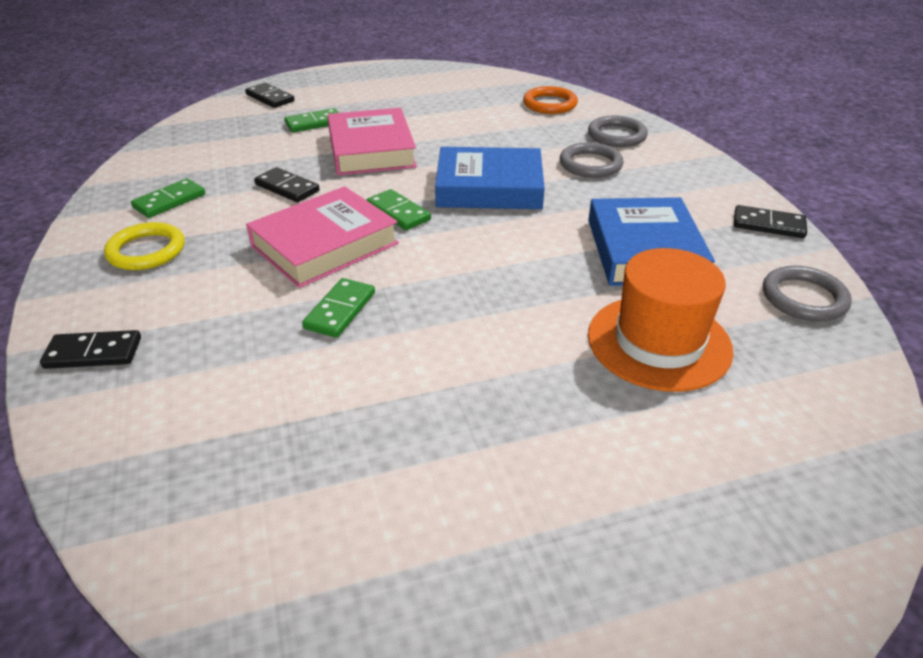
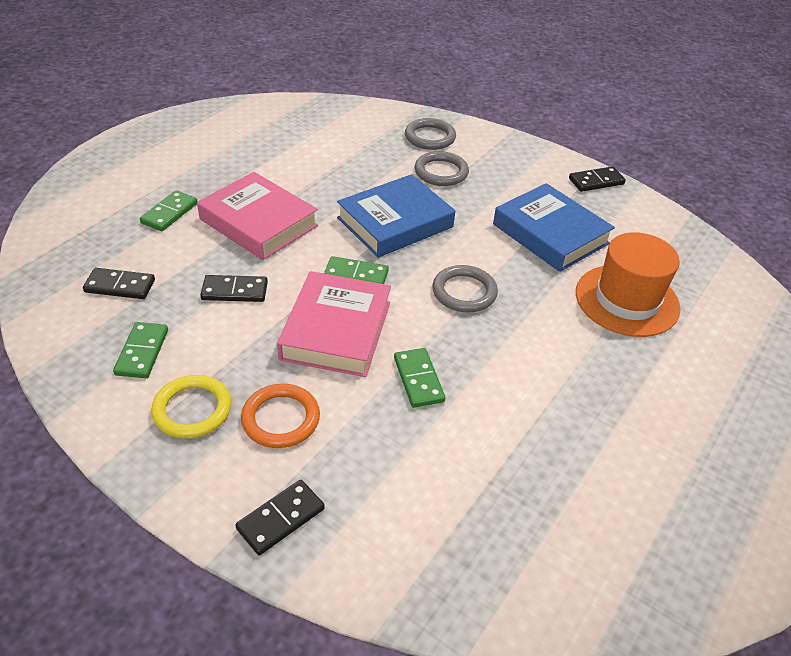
camera: 40 degrees left, 5 degrees up
black domino [245,83,294,108] -> black domino moved to [83,268,155,299]
orange ring [523,86,578,114] -> orange ring moved to [241,384,320,448]
grey ring [763,266,852,321] -> grey ring moved to [433,265,498,313]

